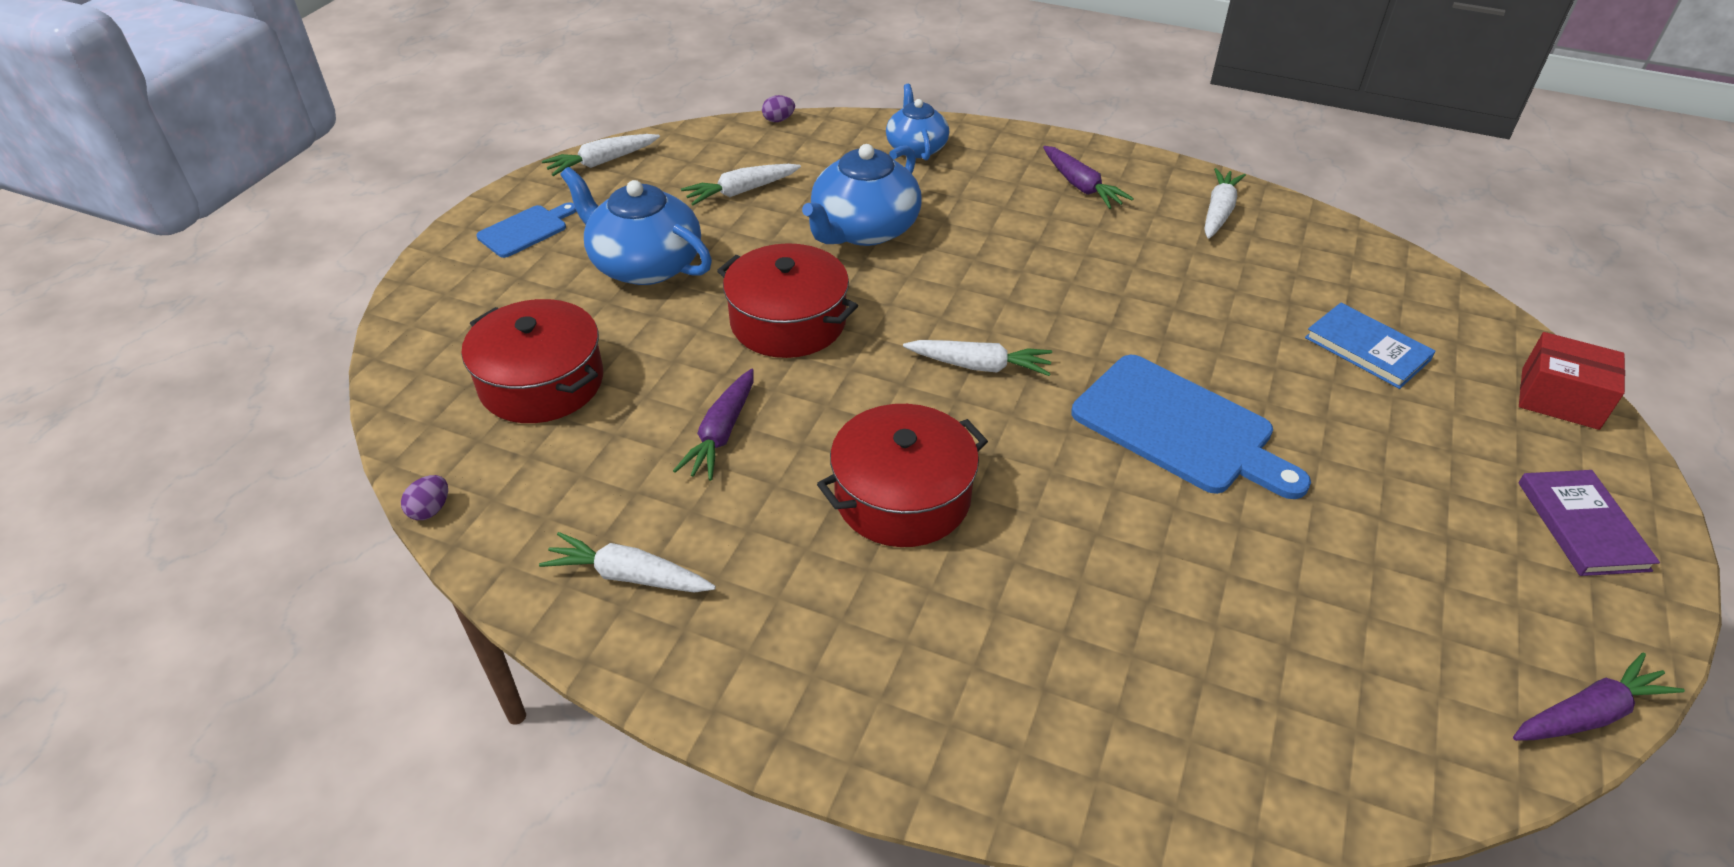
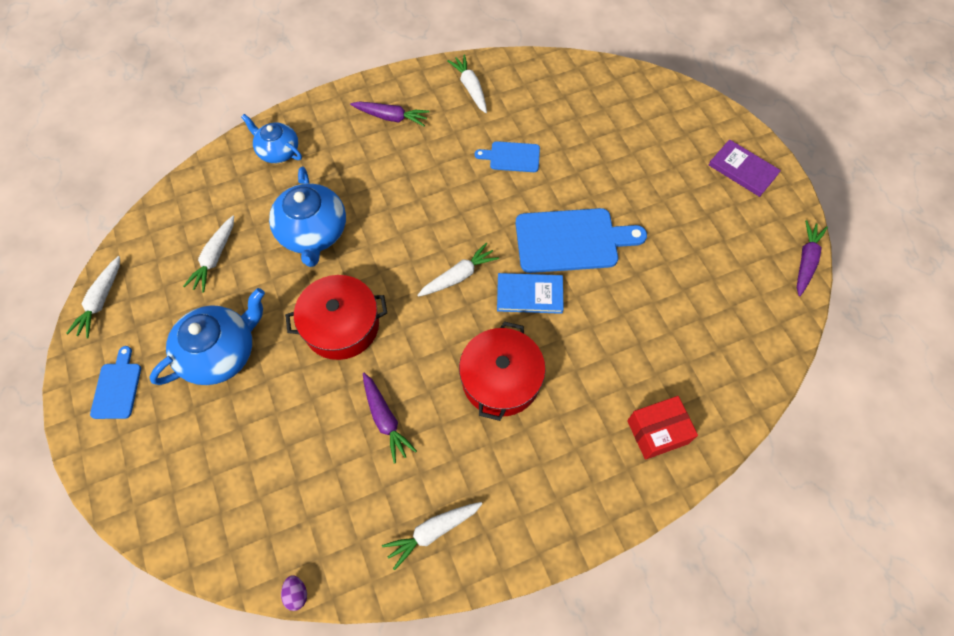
camera: 45 degrees left, 20 degrees up
red pot [462,299,603,423] -> none
blue teapot [560,167,712,285] -> blue teapot turned 150 degrees clockwise [149,288,265,385]
purple egg [762,95,795,122] -> none
blue book [1305,303,1436,389] -> blue book moved to [497,273,564,314]
red box [1519,332,1625,430] -> red box moved to [627,396,698,460]
none -> blue cutting board [475,141,540,172]

